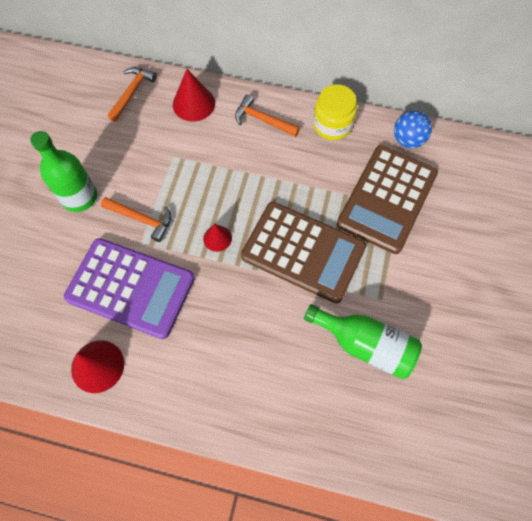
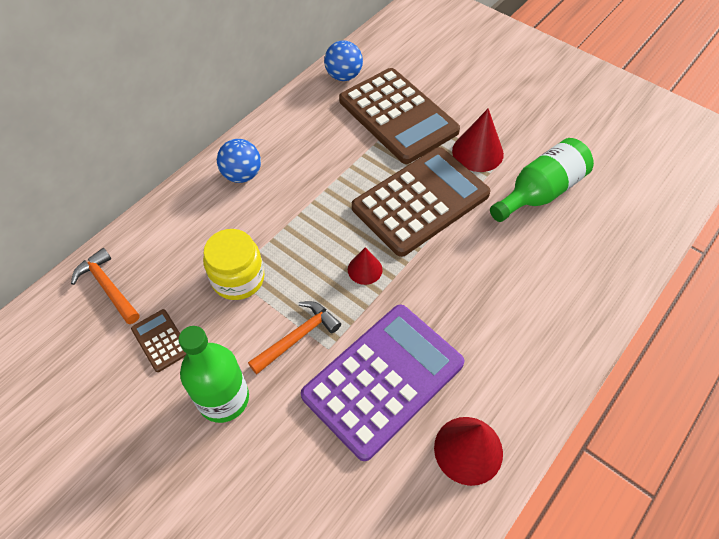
camera: 65 degrees left, 10 degrees down
red cone [173,69,215,122] -> red cone moved to [452,109,504,172]
orange hammer [235,95,300,137] -> blue ball [217,139,261,183]
yellow jar [313,84,357,140] -> yellow jar moved to [203,229,265,300]
none -> brown calculator [131,309,187,372]

